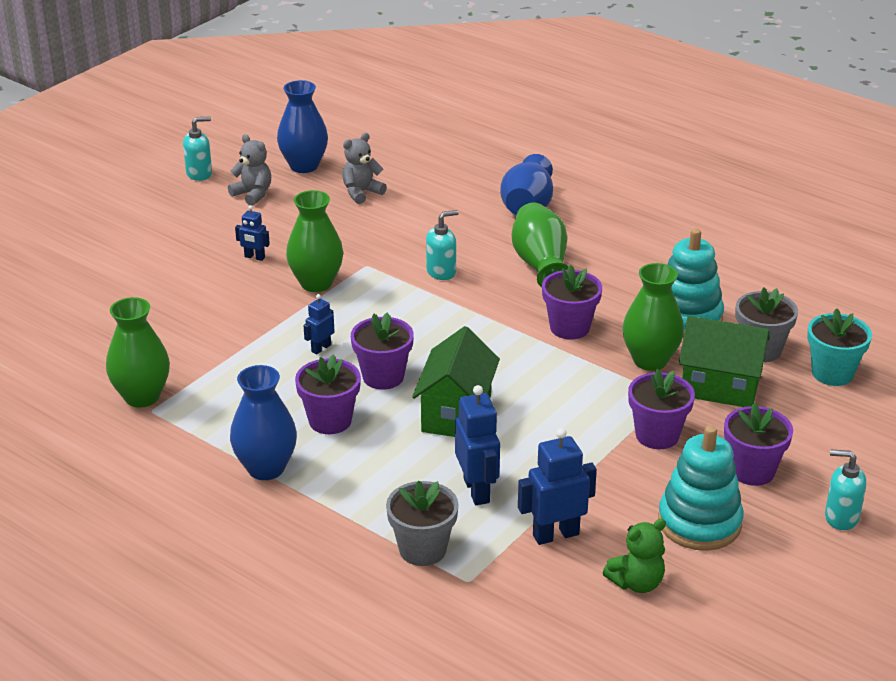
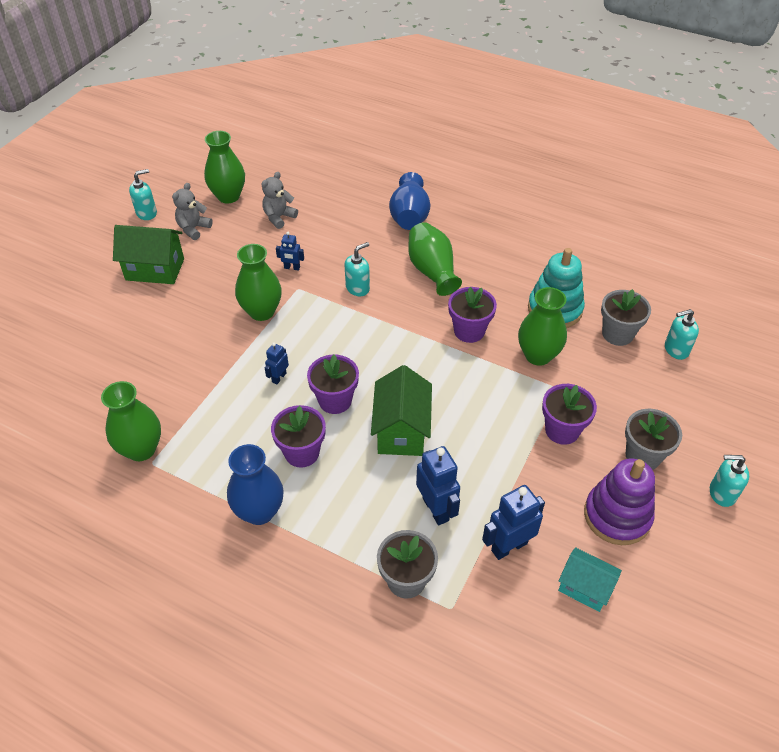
camera: 10 degrees left, 15 degrees up
grey teddy bear [228,134,271,206] -> grey teddy bear turned 90 degrees counterclockwise [172,183,213,240]
blue robot [235,205,270,261] -> blue robot moved to [276,232,304,271]
blue vase [277,80,328,173] -> green vase [204,131,245,204]
green teddy bear [603,518,666,593] -> turquoise house [558,547,622,612]
turquoise stacking toy [658,425,743,551] -> purple stacking toy [584,458,655,545]
green house [679,316,770,407] -> green house moved to [113,225,184,284]
purple flower pot [724,402,793,486] -> grey flower pot [625,408,682,470]
turquoise flower pot [807,308,872,386] -> turquoise soap dispenser [665,309,699,360]

